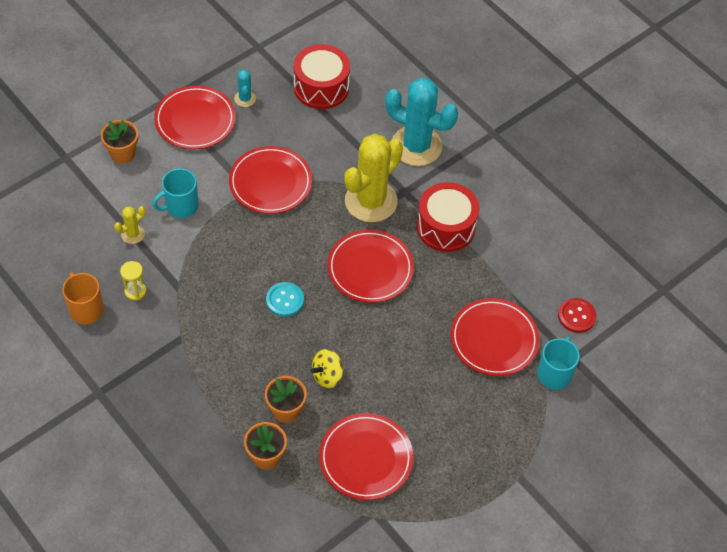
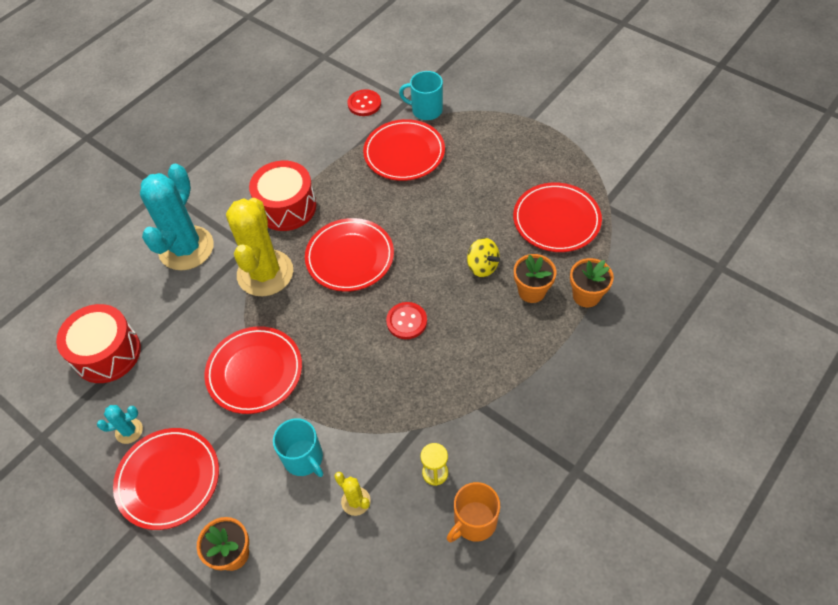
camera: 95 degrees left, 0 degrees up
turquoise button [266,282,304,317] -> red button [386,302,427,339]
yellow cactus [344,134,403,223] -> yellow cactus turned 60 degrees clockwise [226,198,293,296]

